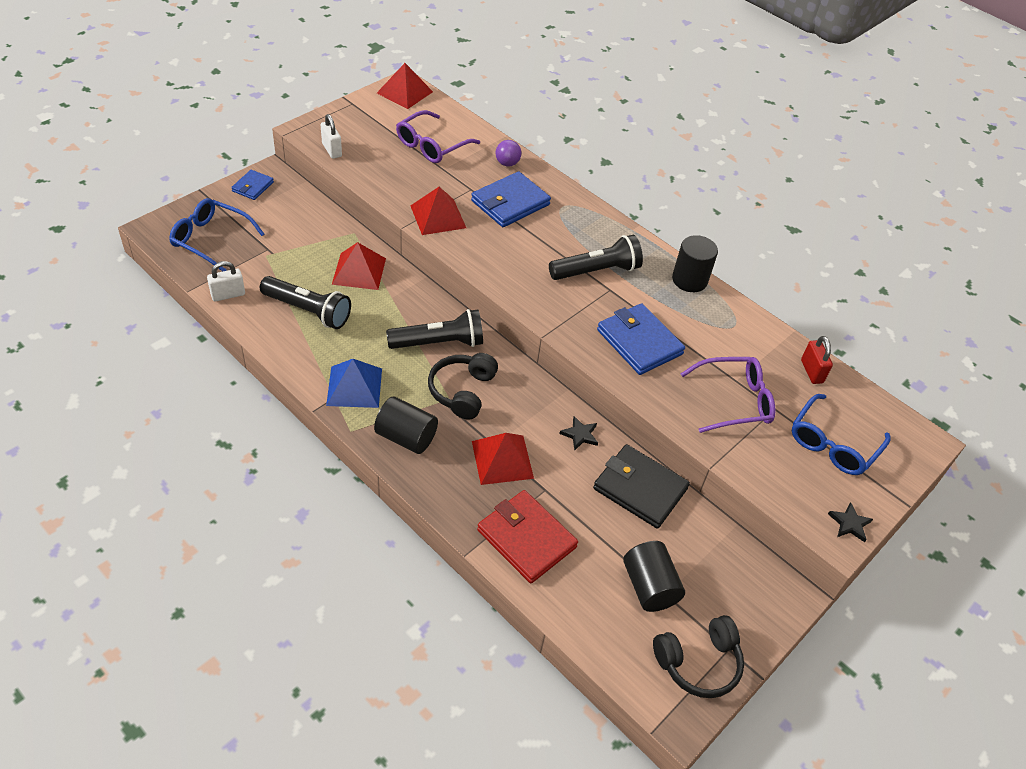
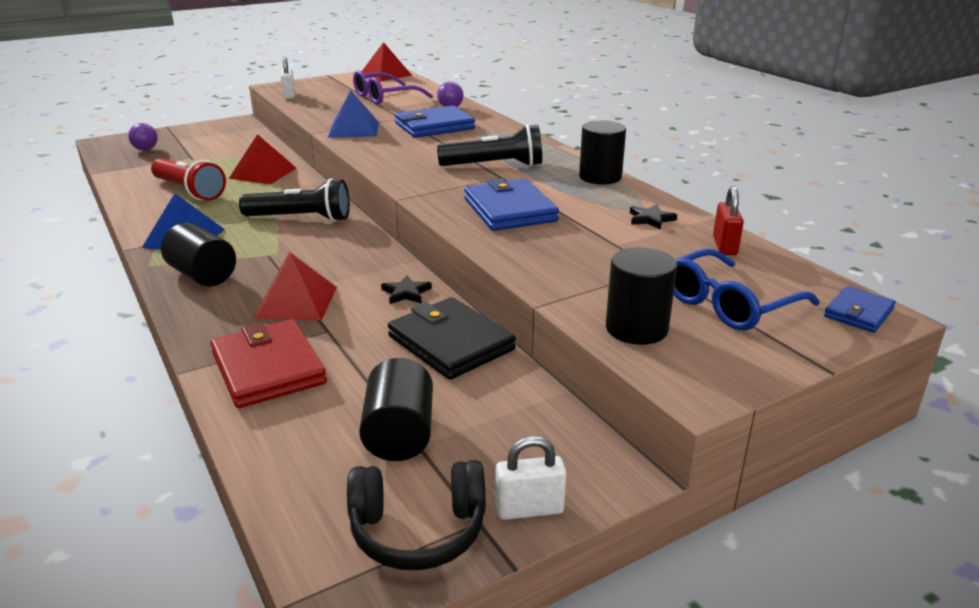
camera: 20 degrees right, 20 degrees down
blue glasses [169,198,264,271] -> purple ball [128,123,158,150]
white padlock [207,261,245,302] -> white padlock moved to [495,436,566,520]
blue wallet [231,170,274,200] -> blue wallet moved to [824,286,896,333]
black flashlight [260,276,351,329] -> red flashlight [151,158,226,201]
red pyramid [411,187,466,235] -> blue pyramid [328,90,379,138]
black headphones [428,353,498,420] -> none
purple glasses [681,357,776,433] -> none
black star [828,502,873,542] -> black star moved to [630,204,677,230]
none -> black cylinder [606,247,677,345]

